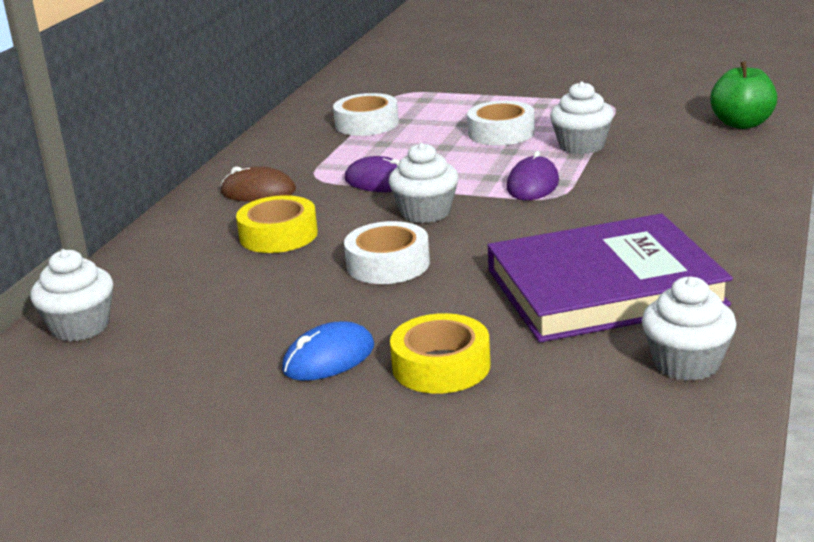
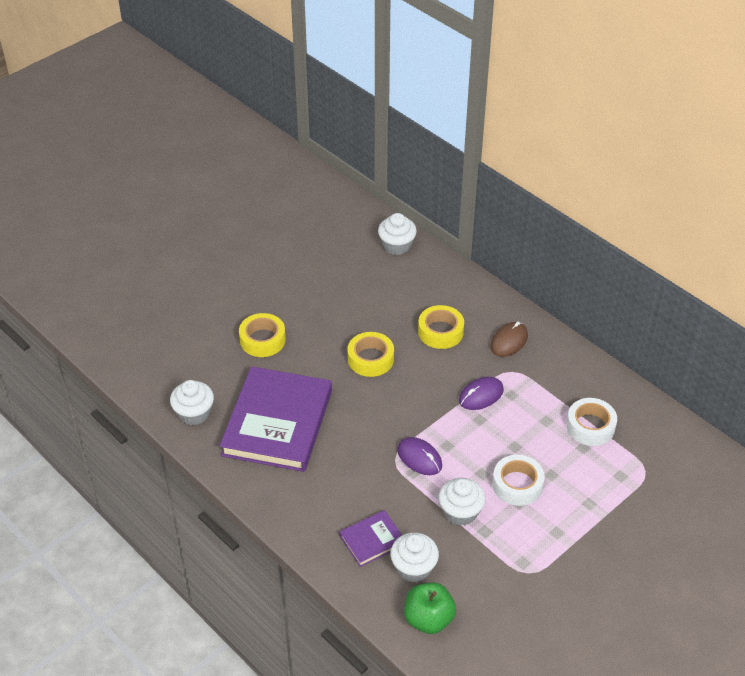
camera: 115 degrees right, 20 degrees up
blue mouse [282,321,374,381] -> none
white tape [344,221,430,284] -> yellow tape [347,332,394,377]
white cupcake [389,143,459,223] -> white cupcake moved to [390,533,439,582]
none -> purple book [340,510,402,567]

